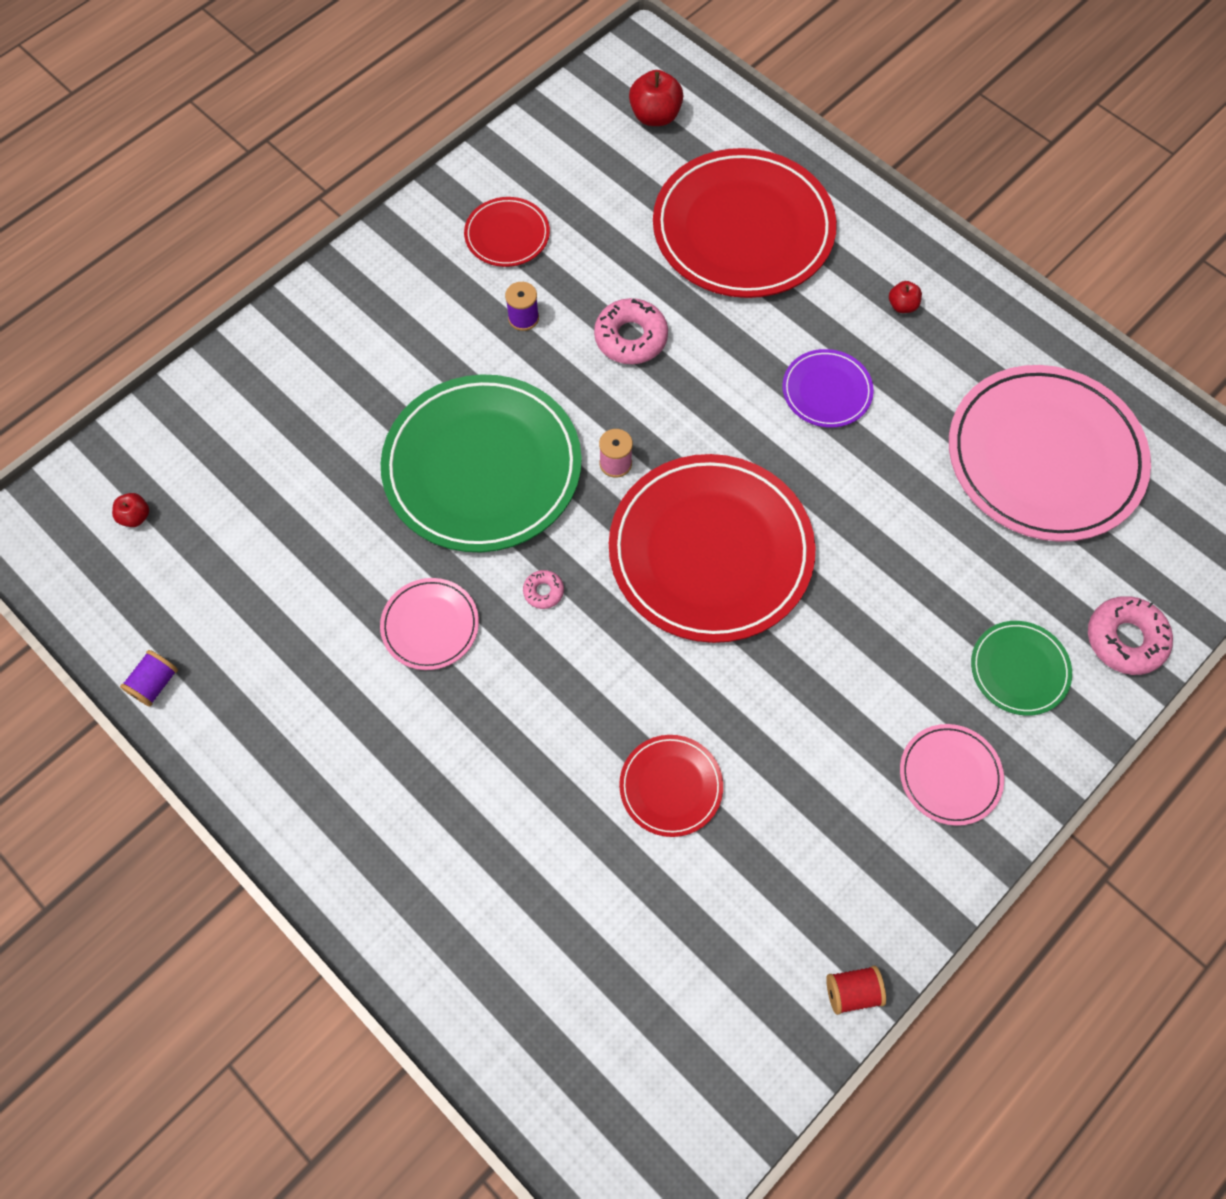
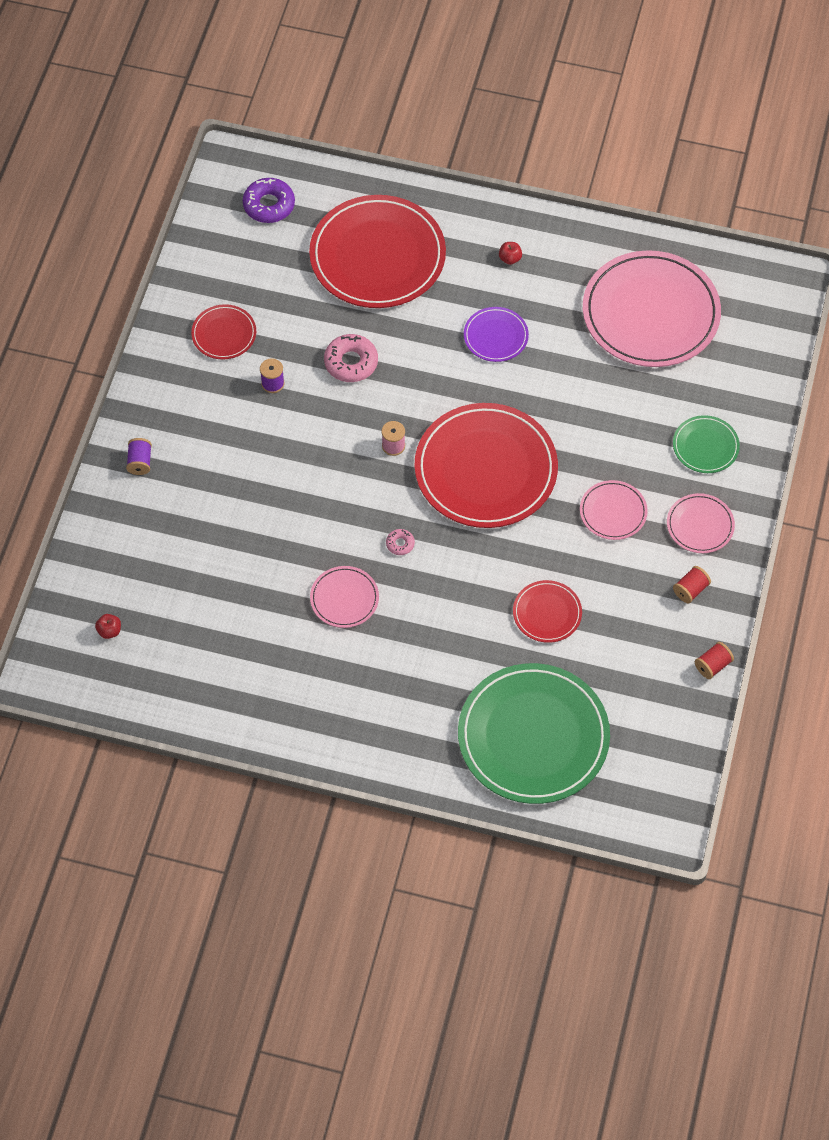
camera: 30 degrees left, 5 degrees down
purple spool [120,650,178,707] -> purple spool moved to [126,438,152,475]
green plate [381,374,582,552] -> green plate moved to [458,663,610,804]
red apple [629,70,683,126] -> purple donut [243,178,295,223]
pink donut [1088,596,1173,675] -> none
none -> pink plate [580,480,648,540]
none -> red spool [673,566,711,603]

